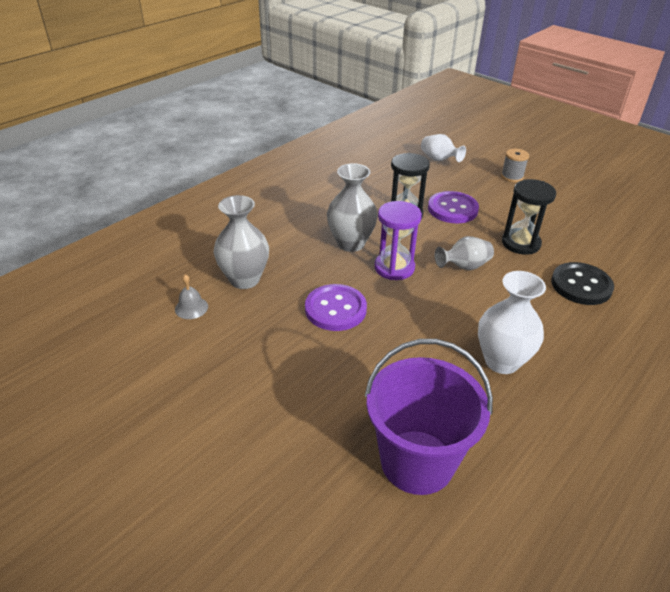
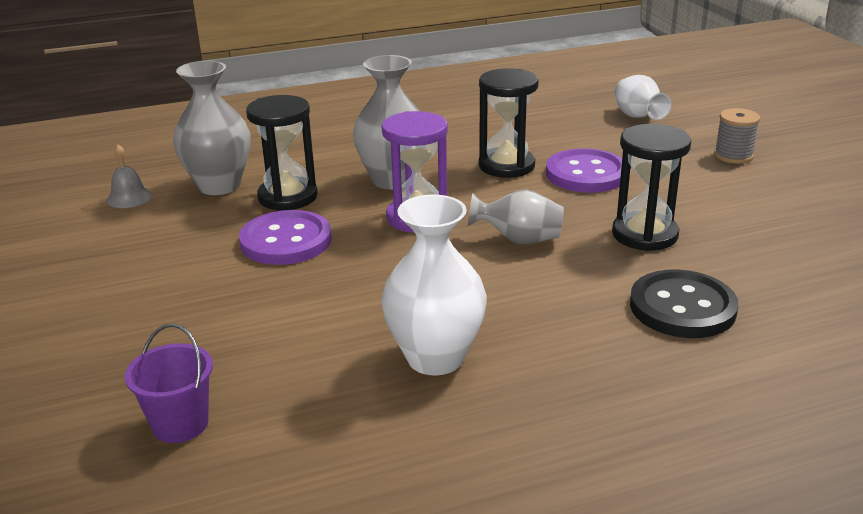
camera: 30 degrees right, 10 degrees down
purple bucket [365,339,493,495] -> purple bucket [124,323,213,443], size x0.49
none -> black hourglass [246,95,318,211]

